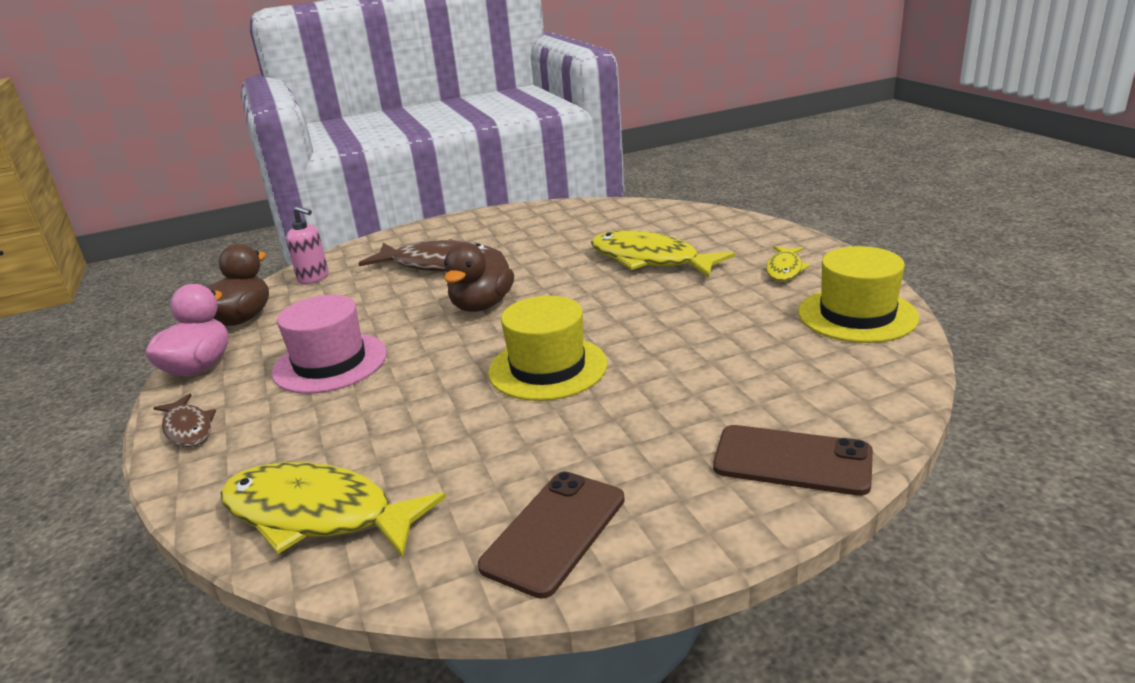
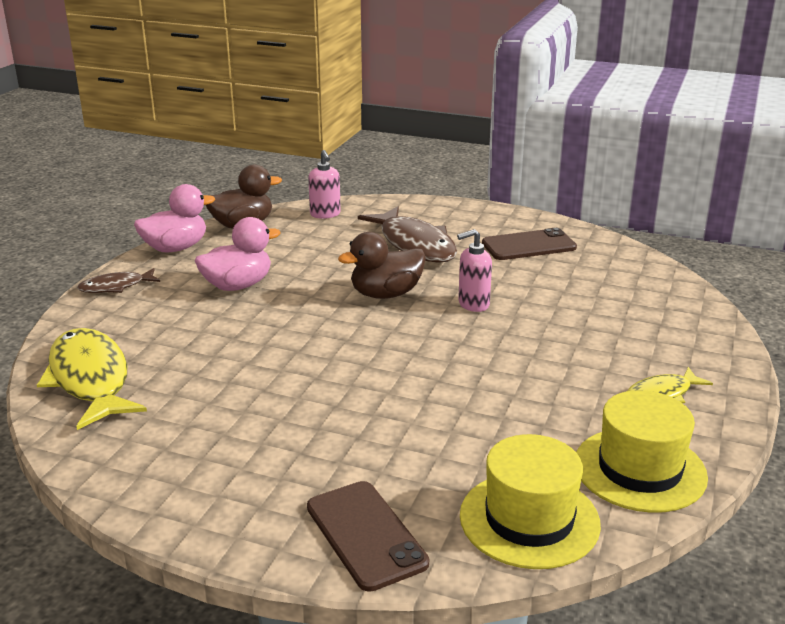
camera: 40 degrees right, 0 degrees up
brown fish [153,394,216,447] -> brown fish turned 60 degrees clockwise [77,268,160,293]
pink hat [272,295,387,394] -> pink duck [195,217,280,291]
brown phone [478,471,625,599] -> brown phone moved to [482,228,577,260]
yellow hat [488,296,608,401] -> yellow hat moved to [460,434,601,569]
yellow fish [591,230,735,277] -> none
none -> pink soap dispenser [457,229,492,312]

